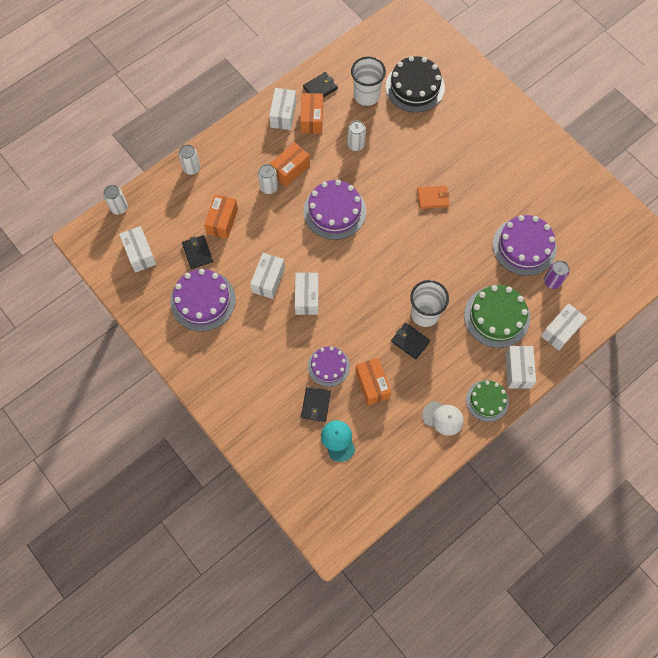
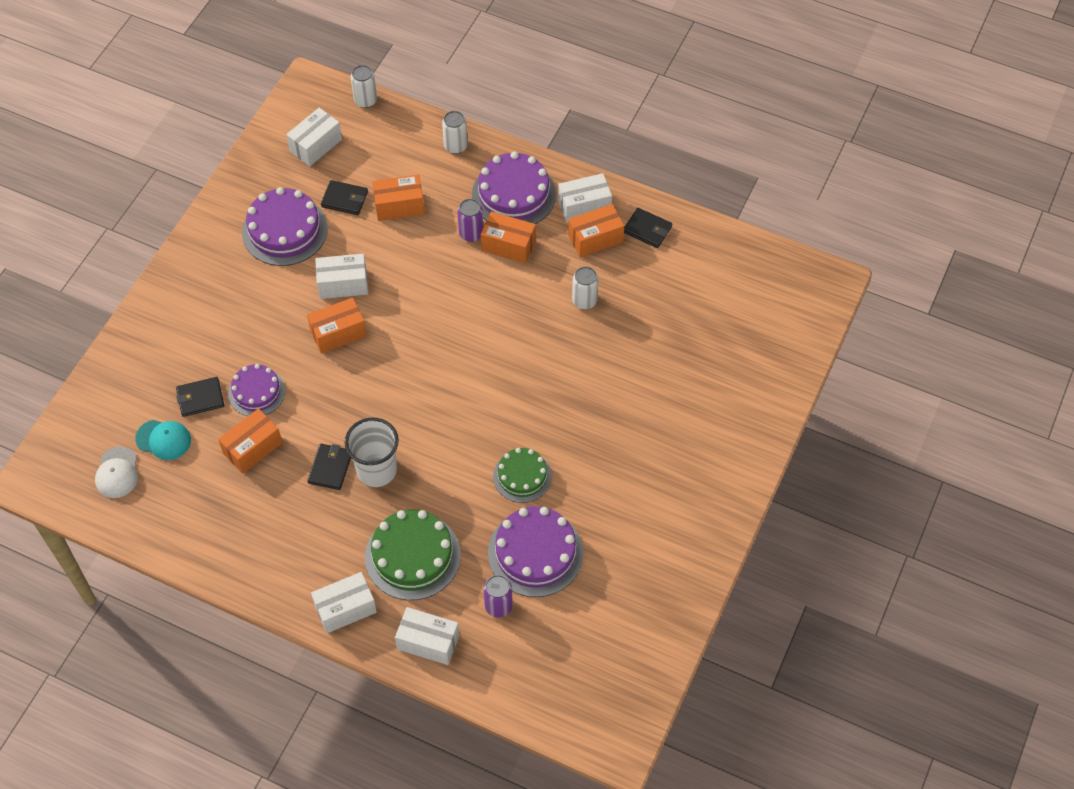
camera: 65 degrees right, 10 degrees down
black wallet [182,235,213,269] -> black wallet turned 60 degrees clockwise [321,180,368,215]
white can [258,164,278,194] -> purple can [457,199,483,242]
white box [295,273,319,315] -> orange box [307,298,367,354]
purple cake [303,180,366,240] -> purple cake moved to [472,151,556,224]
turquoise cap [321,420,355,462] -> turquoise cap turned 60 degrees clockwise [135,420,191,460]
white cup [351,57,386,106] -> none
black cake [386,56,445,112] -> none
orange wallet [417,185,450,209] -> none
white cap [422,401,464,436] -> white cap moved to [95,446,138,498]
green cake [466,380,509,422] -> green cake moved to [493,448,552,503]

